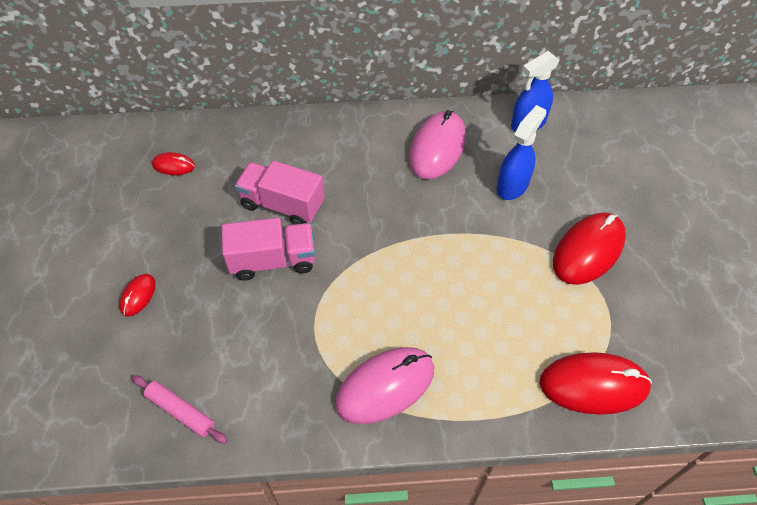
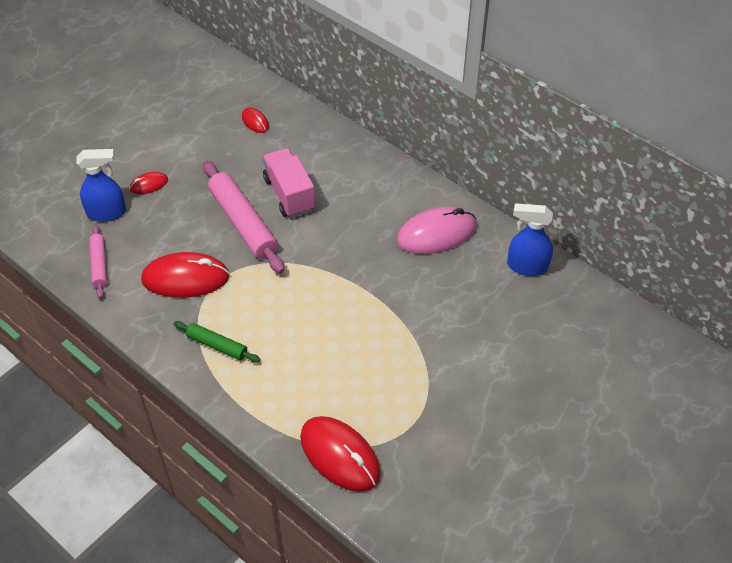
camera: 45 degrees right, 5 degrees down
pink truck [222,218,315,281] -> pink rolling pin [203,161,284,273]
pink mouse [335,347,434,424] -> green rolling pin [174,321,260,363]
blue spray bottle [497,105,546,200] -> blue spray bottle moved to [76,149,126,222]
red mouse [553,213,626,285] -> red mouse moved to [141,252,229,298]

